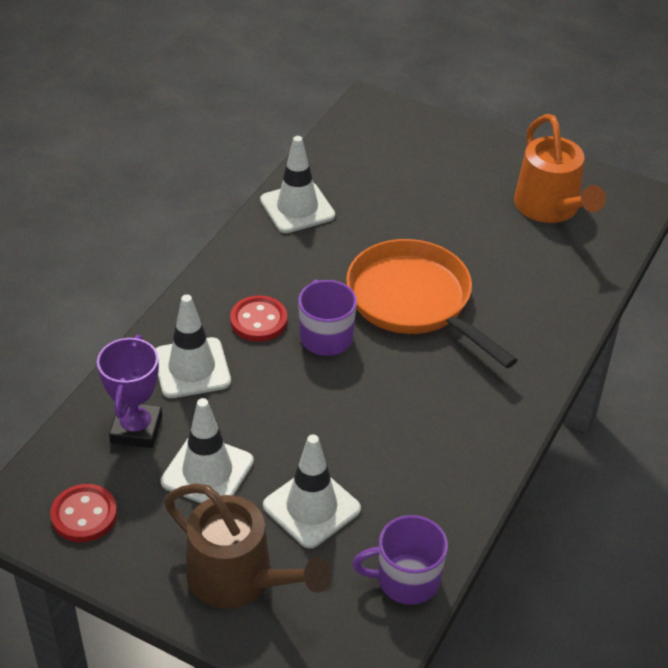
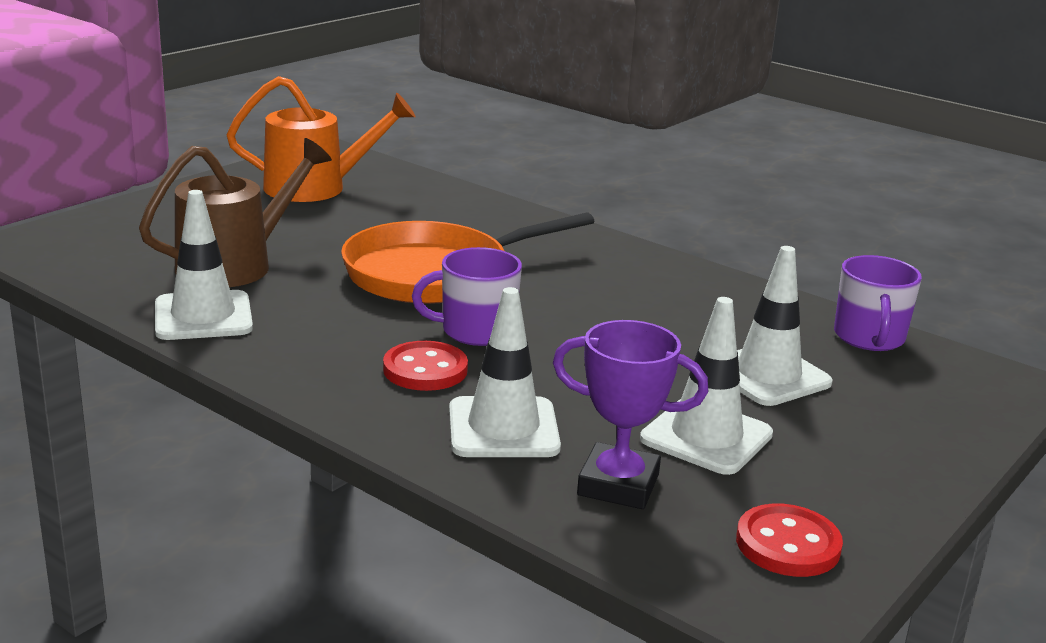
camera: 80 degrees left, 20 degrees down
brown watering can [164,484,332,609] -> brown watering can moved to [139,138,332,287]

